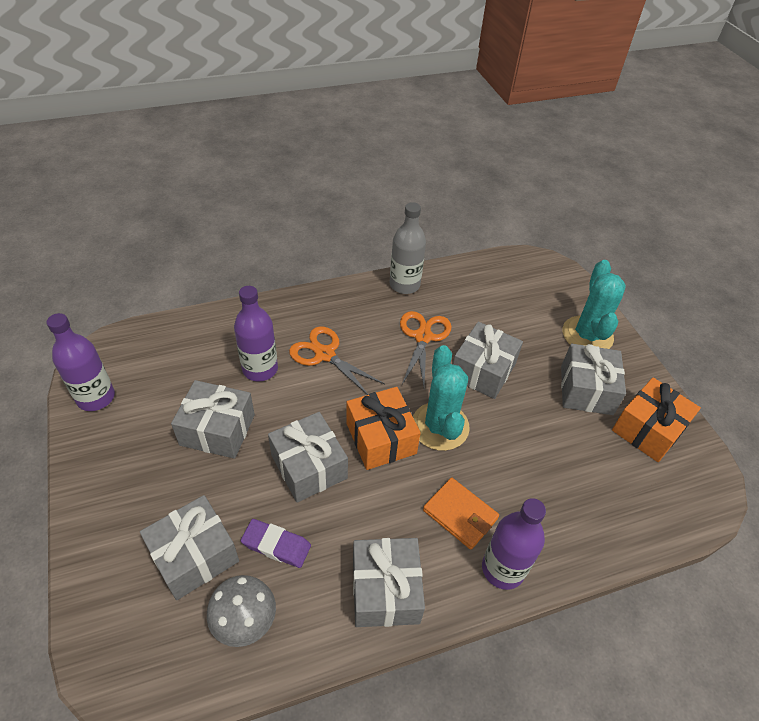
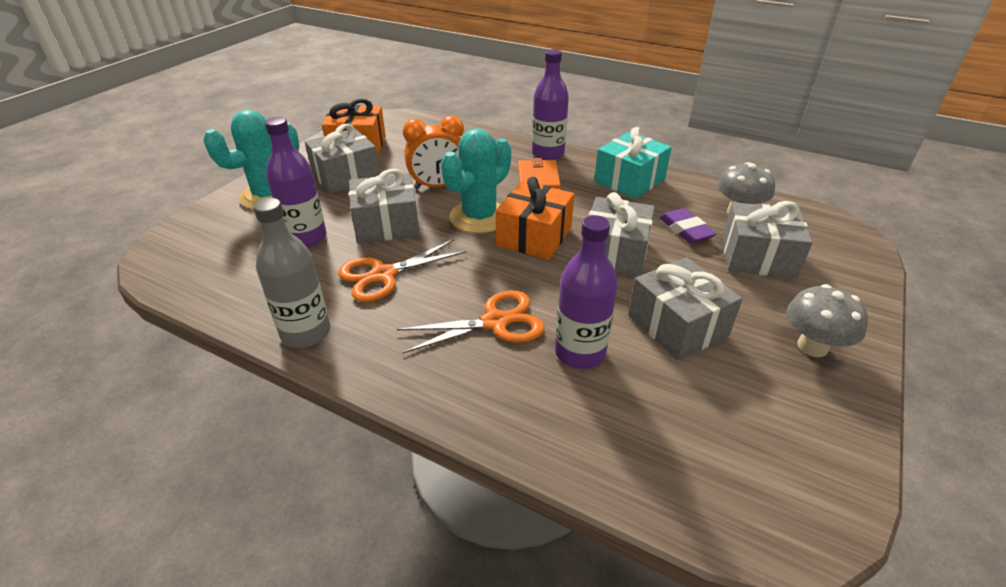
camera: 130 degrees left, 10 degrees down
purple bottle [46,313,115,411] -> purple bottle moved to [265,117,327,248]
orange scissors [289,326,385,395] -> orange scissors turned 105 degrees counterclockwise [397,290,545,353]
grey gift [353,538,425,627] -> turquoise gift [594,127,672,199]
none -> orange clock [403,116,464,189]
none -> grey mushroom [787,284,868,357]

